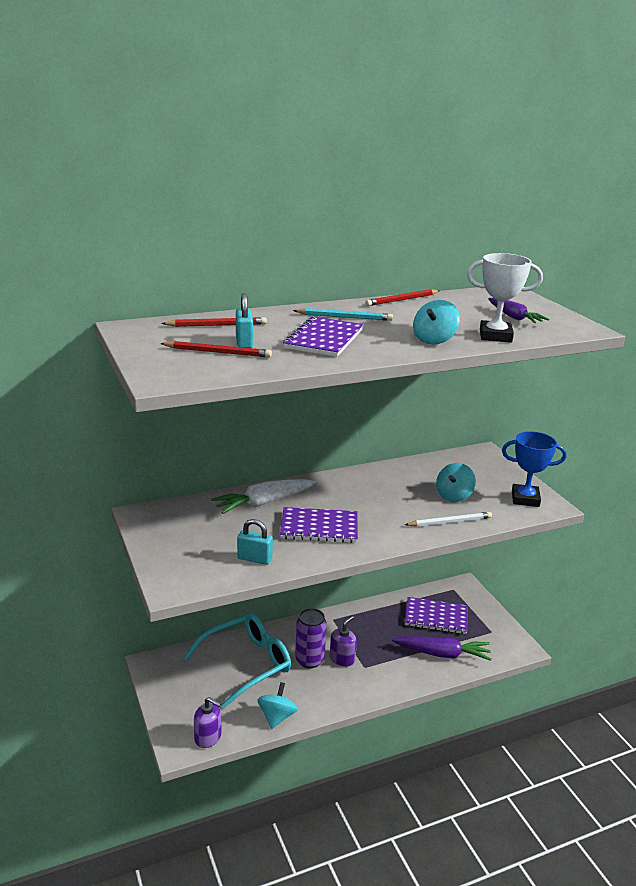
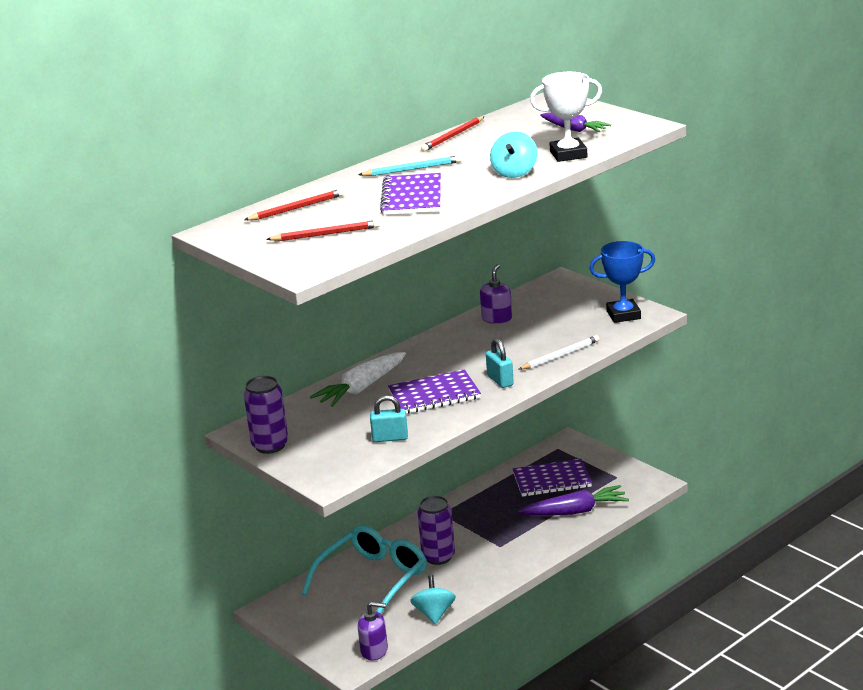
camera: 15 degrees left, 0 degrees up
turquoise padlock [236,293,253,348] -> turquoise padlock moved to [486,338,514,388]
purple soap dispenser [330,615,357,667] -> purple soap dispenser moved to [480,264,512,324]
turquoise spinning top [436,463,476,502] -> none
none -> purple can [244,376,288,454]

